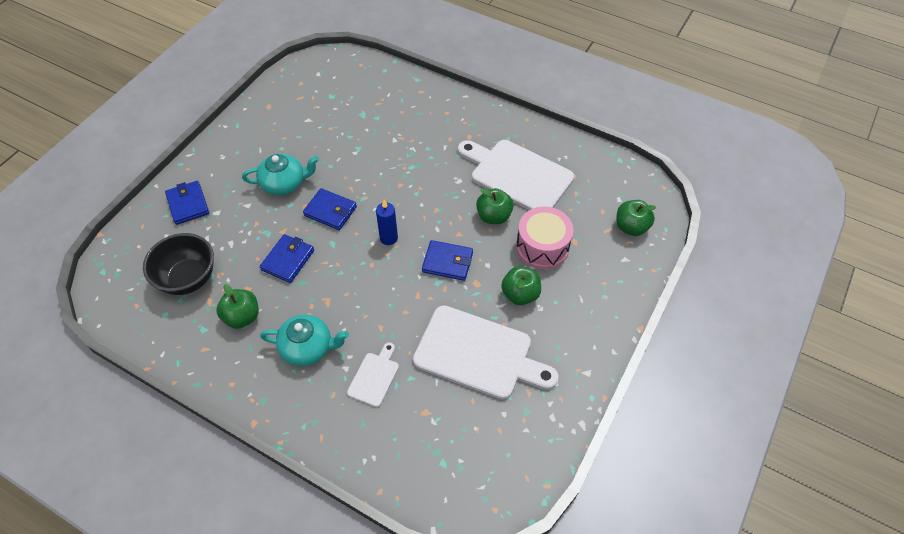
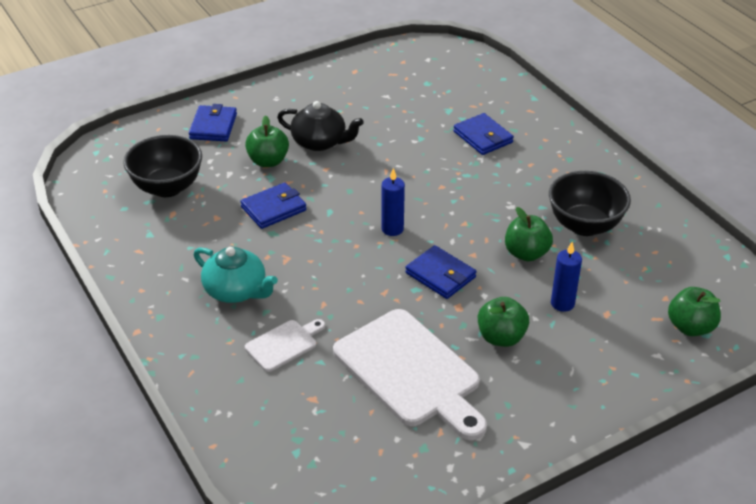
camera: 30 degrees right, 15 degrees down
green apple [216,284,258,329] -> green apple moved to [245,115,289,167]
turquoise teapot [242,154,319,195] -> black teapot [277,101,364,151]
blue wallet [303,188,357,230] -> blue wallet moved to [453,113,514,155]
white cutting board [458,140,574,210] -> black bowl [549,171,631,236]
pink drum [516,207,573,269] -> blue candle [551,242,582,312]

